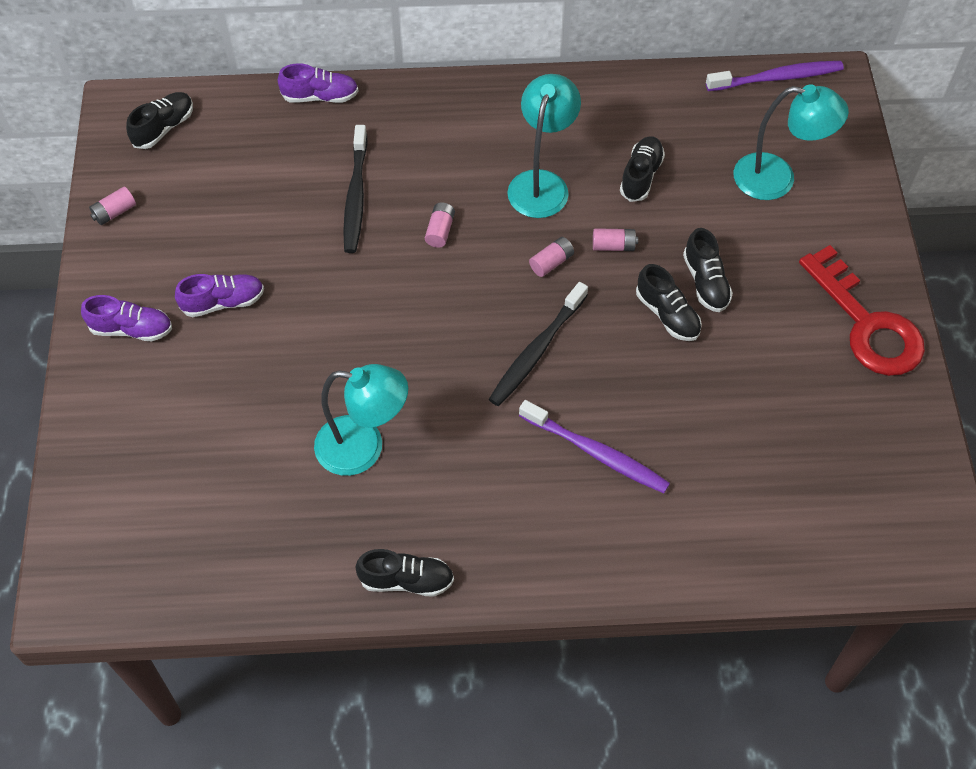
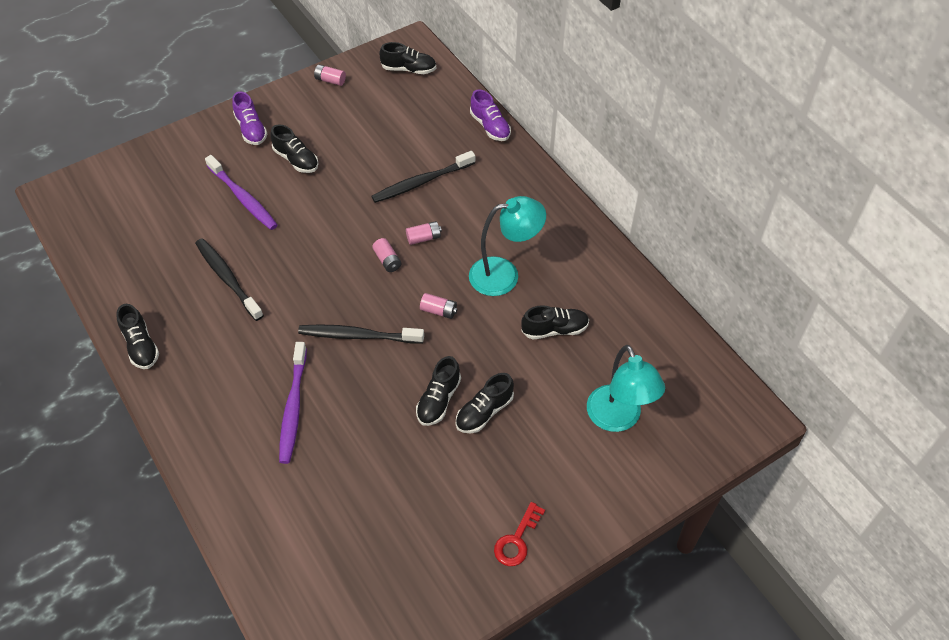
camera: 60 degrees right, 5 degrees down
purple shoe [175,274,264,317] -> black shoe [270,124,319,173]
turquoise lamp [314,364,408,476] -> black toothbrush [195,238,264,321]
pink battery [593,228,638,251] -> pink battery moved to [372,238,401,272]
purple toothbrush [706,61,844,91] -> purple toothbrush moved to [205,155,278,230]
red key [799,245,925,376] -> red key [494,502,545,566], size x0.50

